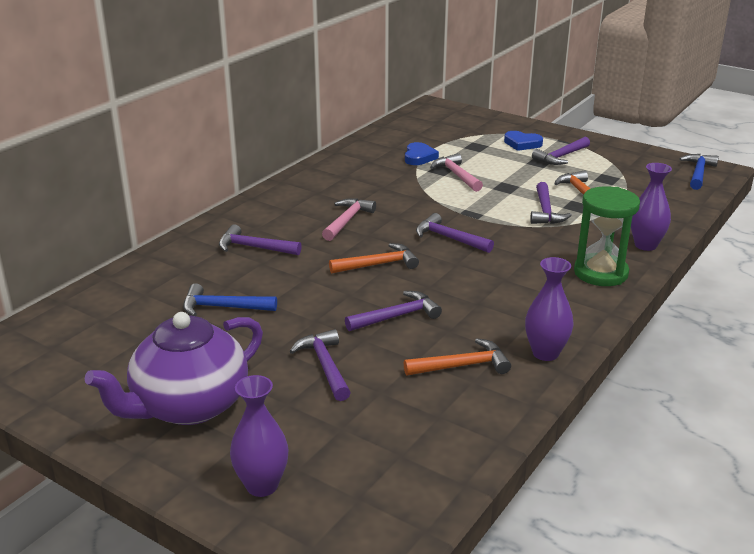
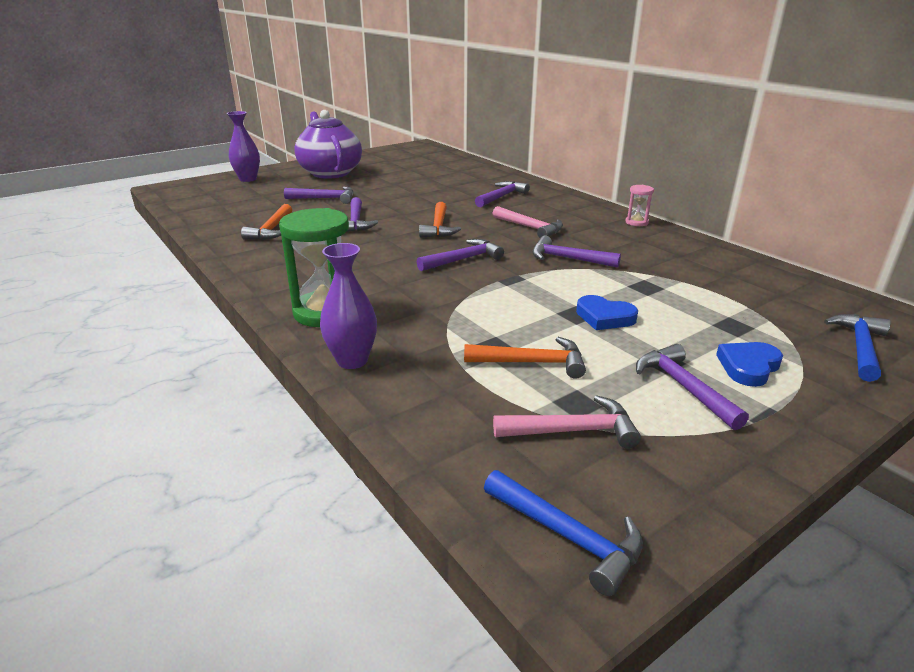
camera: 110 degrees right, 0 degrees up
blue hammer [183,283,277,316] -> blue hammer moved to [824,314,891,382]
blue heart [405,142,439,165] -> blue heart moved to [576,295,638,330]
pink hammer [430,153,483,192] -> pink hammer moved to [493,395,641,449]
purple vase [525,257,574,361] -> none
purple hammer [530,182,572,224] -> purple hammer moved to [532,236,621,268]
none -> pink hourglass [625,185,654,226]

